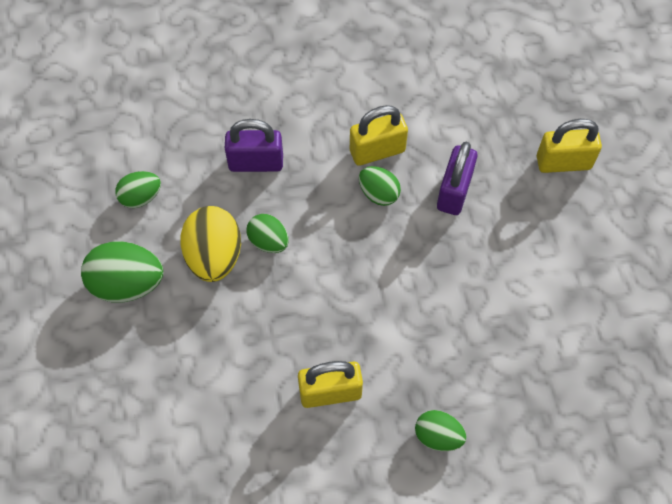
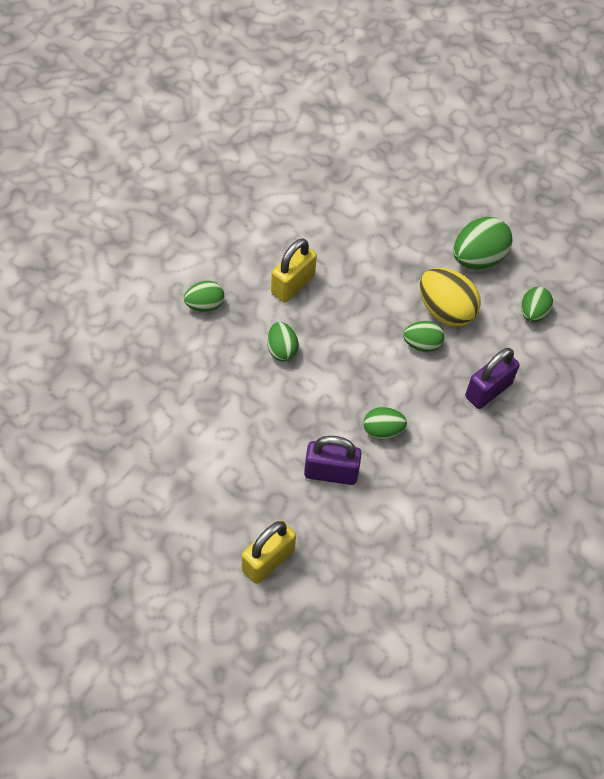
camera: 135 degrees right, 5 degrees down
yellow padlock [350,105,408,166] -> none
purple padlock [437,142,478,215] -> purple padlock turned 60 degrees counterclockwise [304,436,362,485]
none -> green egg [267,322,299,361]

